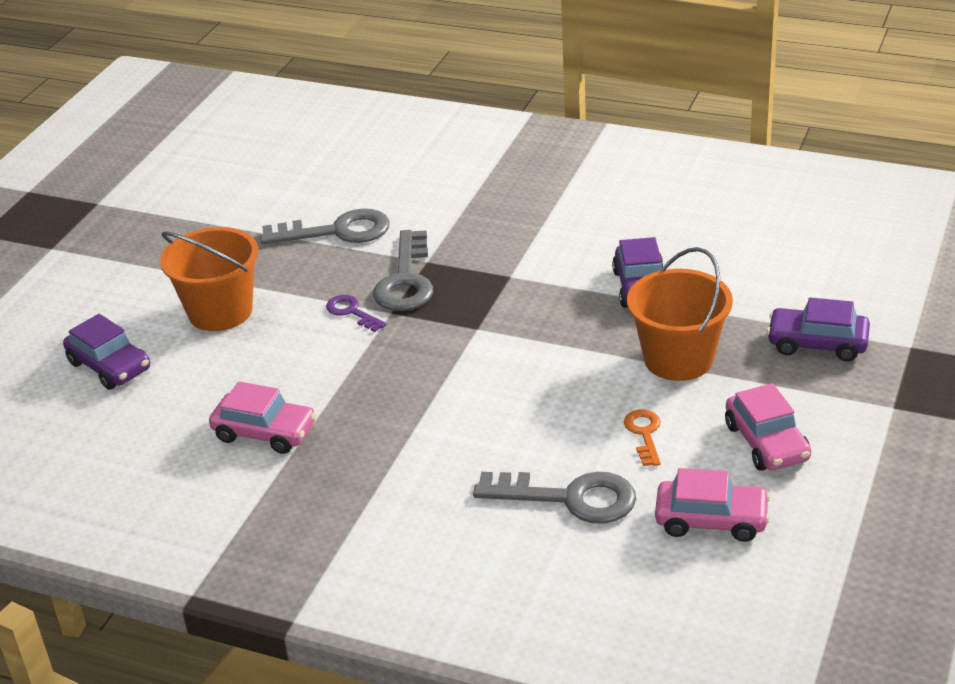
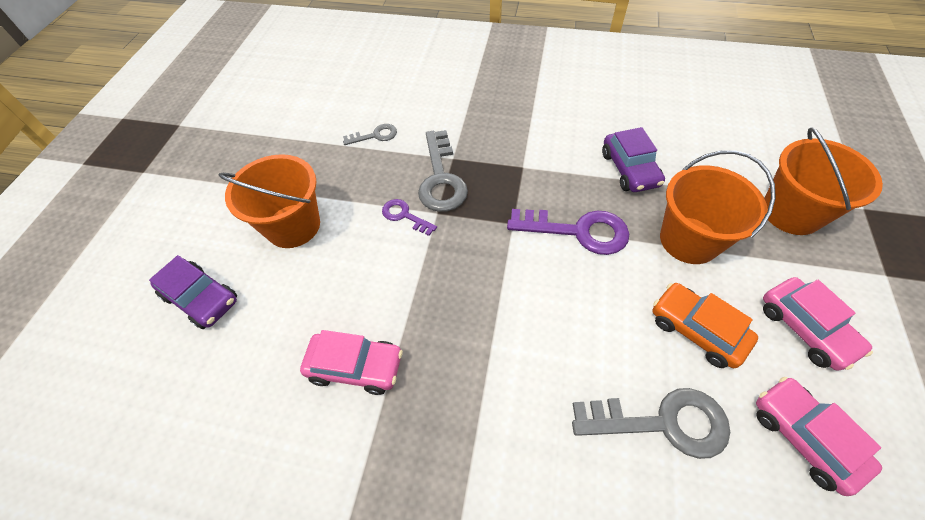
camera: 10 degrees left, 20 degrees up
grey key [260,208,390,244] -> grey key [343,124,397,145], size x0.54
orange key [624,409,661,466] -> orange car [653,283,758,368]
pink car [655,468,770,542] -> pink car turned 120 degrees counterclockwise [756,377,882,496]
purple car [767,298,870,361] -> orange bucket [764,127,883,235]
none -> purple key [507,209,629,255]

